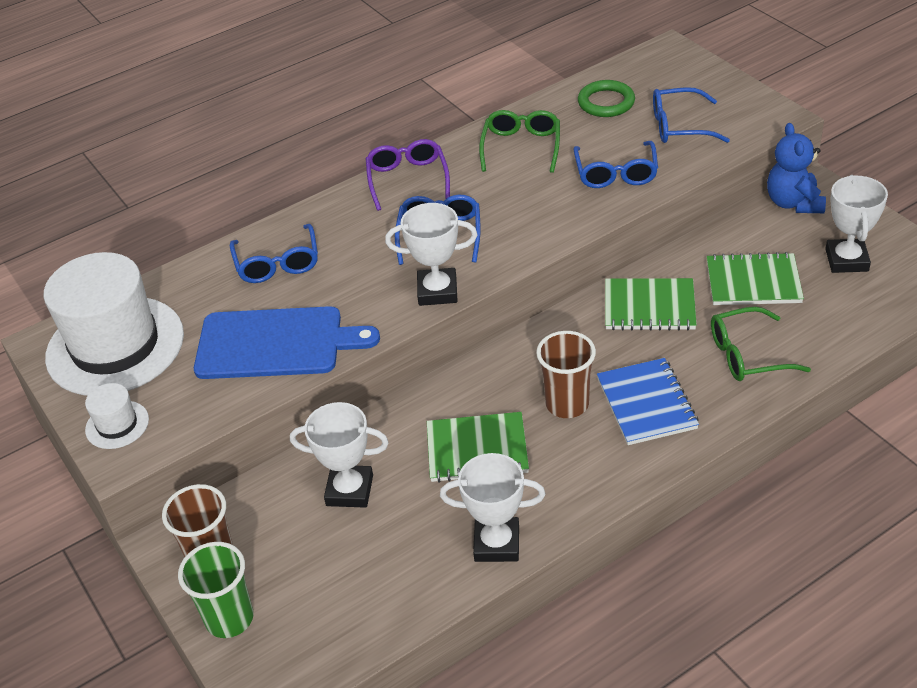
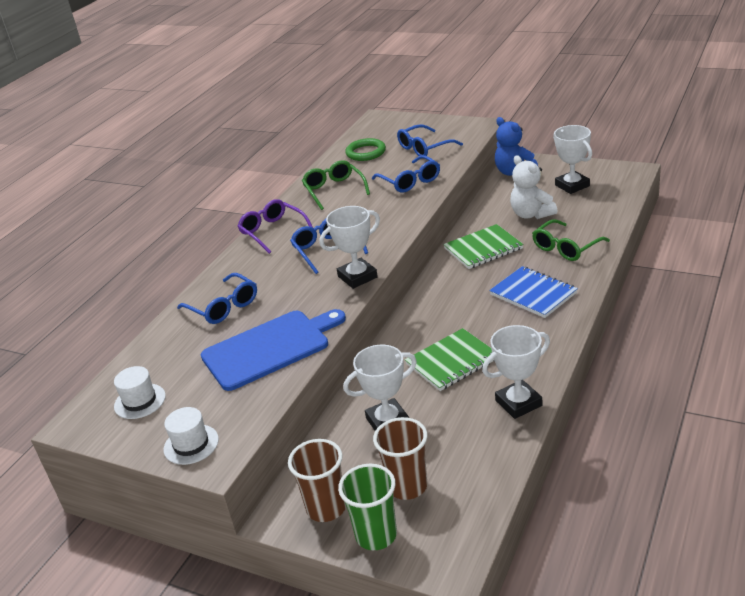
camera: 30 degrees left, 10 degrees down
white hat [43,252,184,396] -> white hat [114,366,166,419], size x0.43
brown cup [536,331,596,418] -> brown cup moved to [373,417,427,500]
green notebook [707,252,804,305] -> white teddy bear [510,155,558,219]

